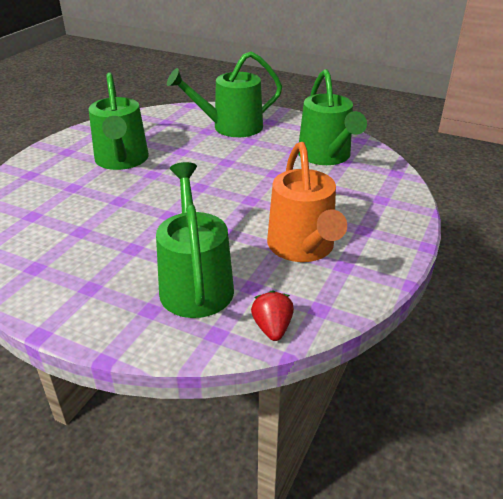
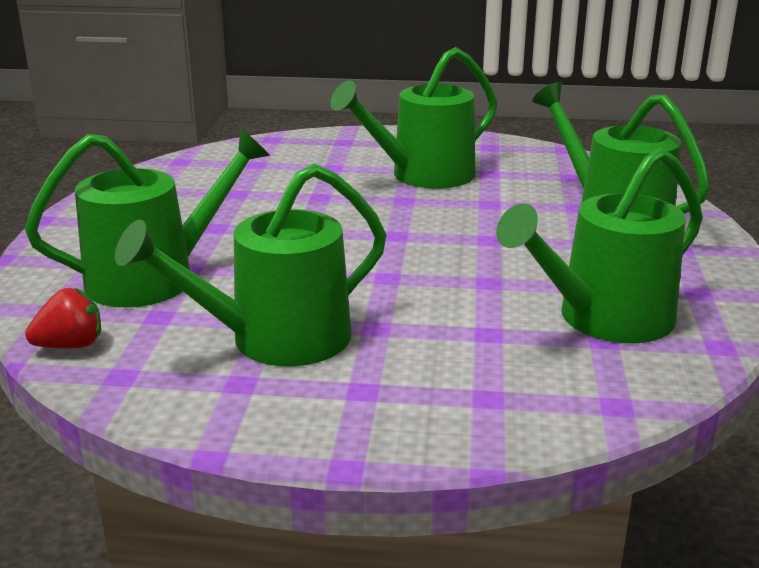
camera: 70 degrees right, 10 degrees down
orange watering can [267,142,347,262] -> green watering can [115,164,387,366]

